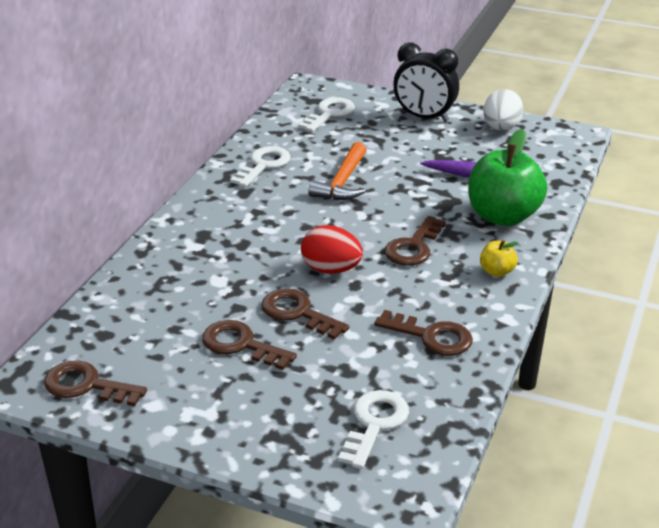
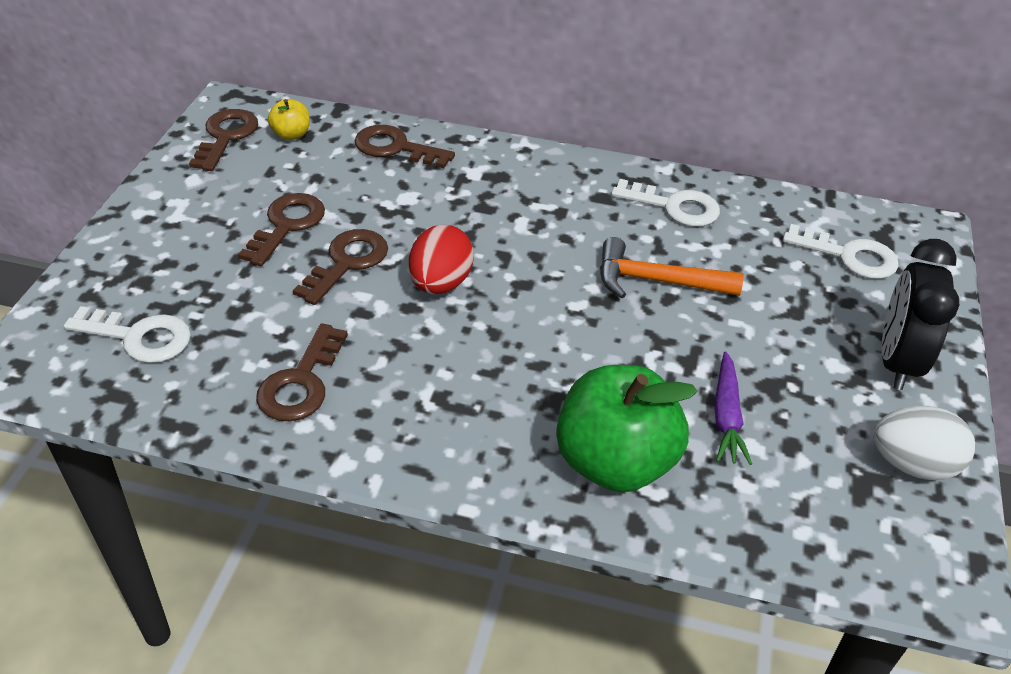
camera: 80 degrees right, 10 degrees up
brown key [384,216,446,266] -> brown key moved to [355,125,455,168]
yellow apple [480,240,519,277] -> yellow apple moved to [268,99,310,140]

